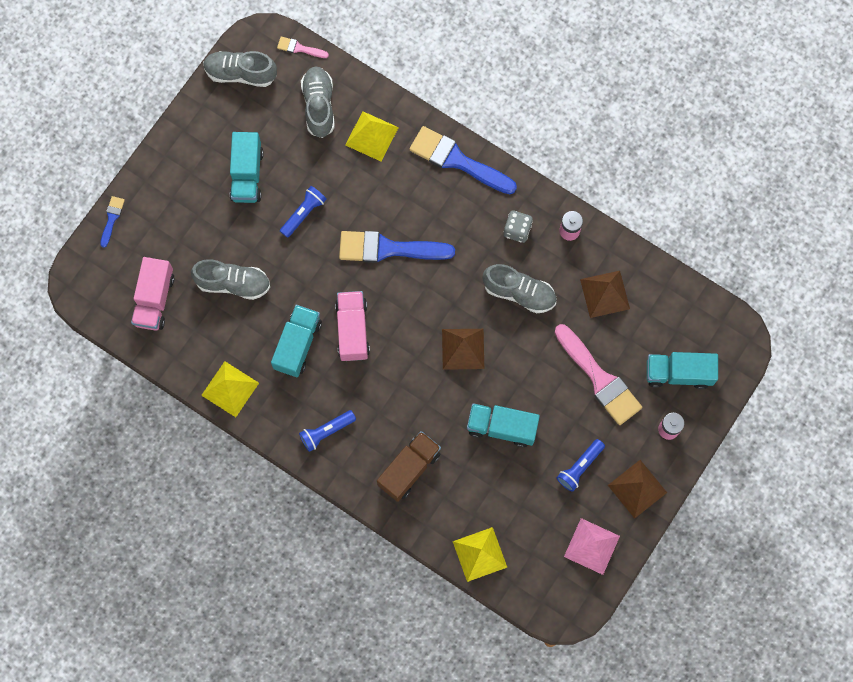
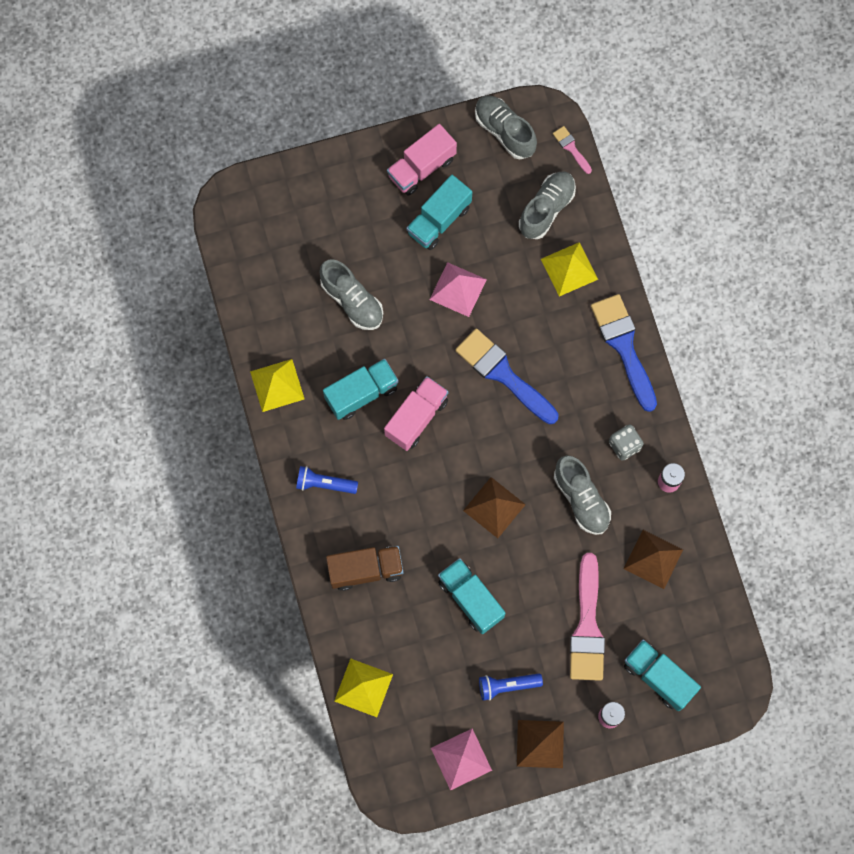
camera: 40 degrees right, 0 degrees up
blue brush [100,196,125,247] -> none
pink truck [131,257,175,331] -> pink truck moved to [387,124,457,196]
blue flashlight [280,186,326,238] -> pink pyramid [429,262,487,317]

